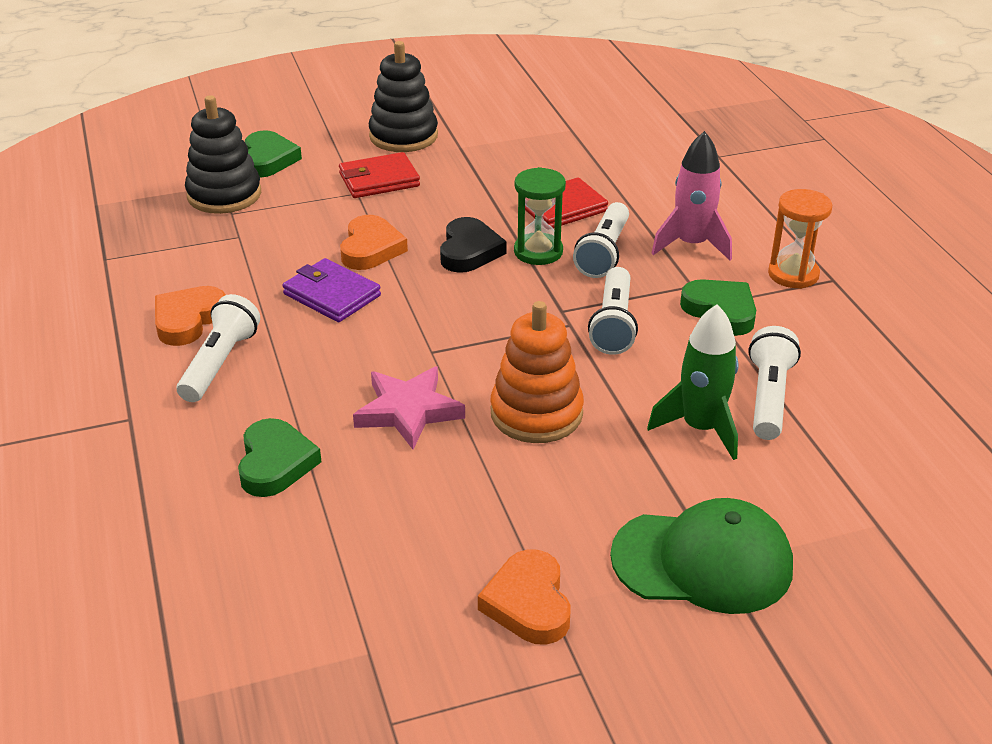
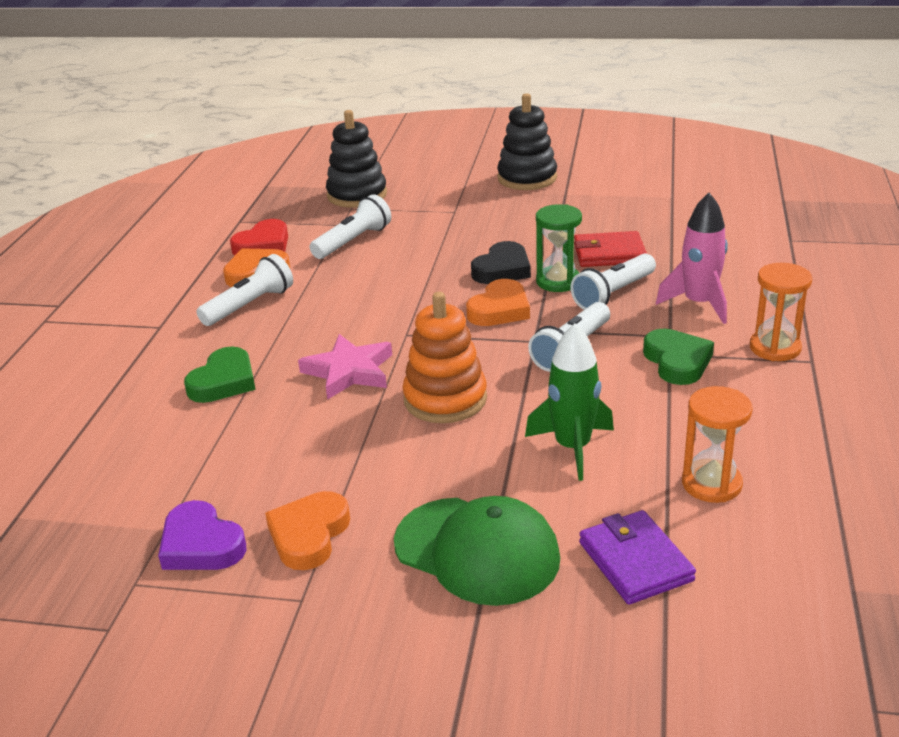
camera: 30 degrees right, 5 degrees down
green heart [245,130,302,178] -> none
purple wallet [282,258,381,322] -> purple wallet moved to [579,510,696,605]
red wallet [339,152,420,198] -> none
orange heart [340,215,408,270] -> orange heart moved to [466,279,530,326]
white flashlight [749,326,801,440] -> white flashlight moved to [310,194,391,259]
none -> purple heart [158,500,247,570]
none -> red heart [230,219,288,255]
none -> orange hourglass [682,386,753,503]

